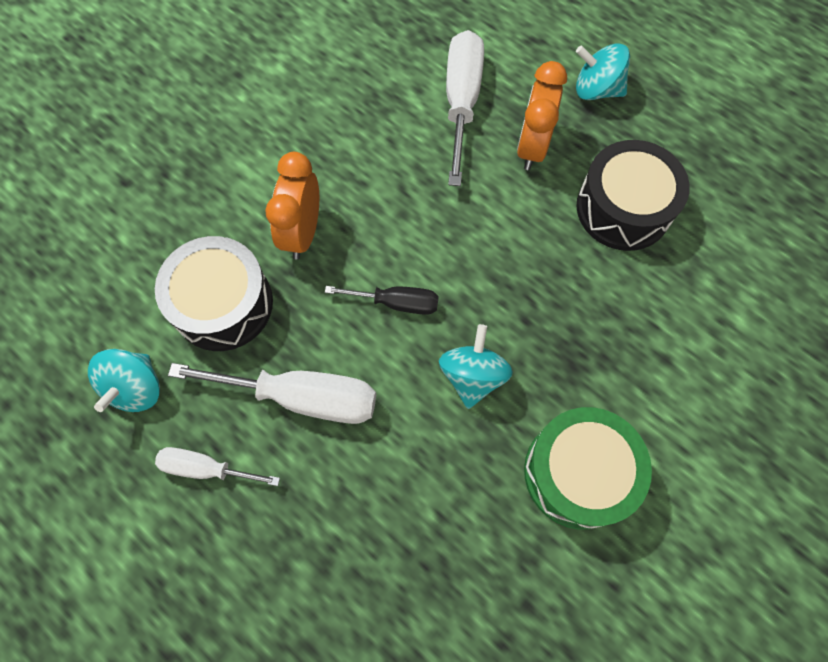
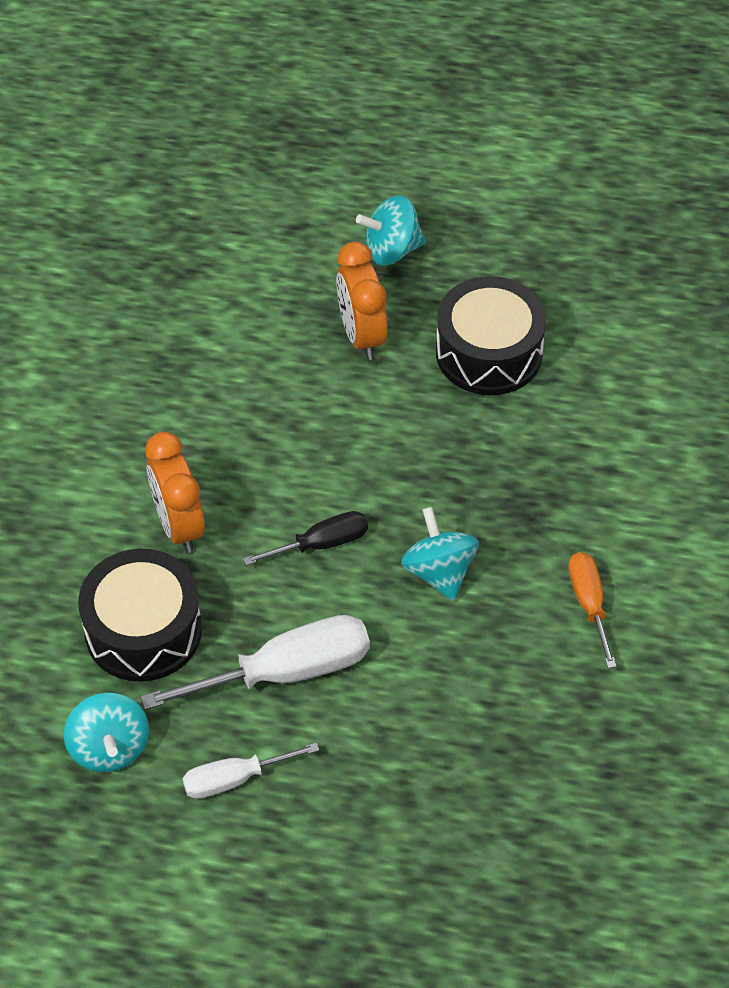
camera: 30 degrees left, 15 degrees down
white screwdriver [446,30,484,186] -> none
green drum [524,407,652,529] -> orange screwdriver [568,552,617,668]

